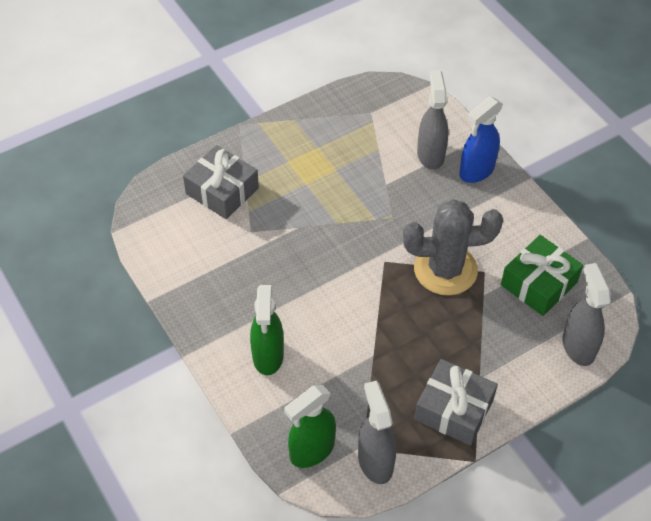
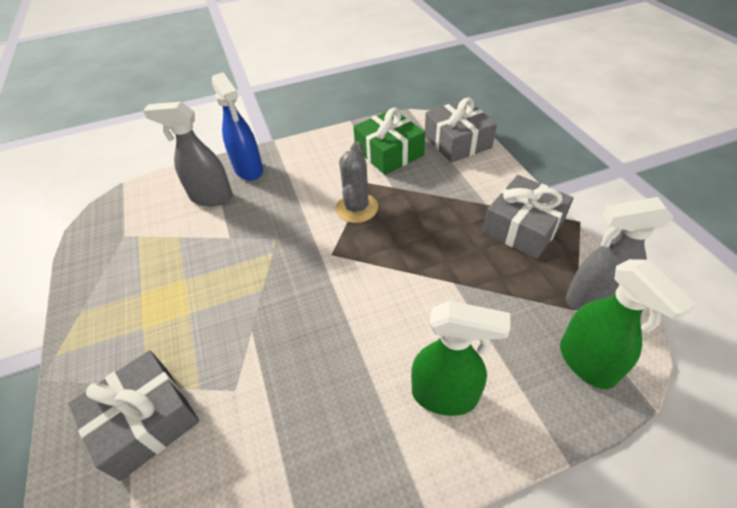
camera: 75 degrees left, 5 degrees down
grey cactus [403,199,503,295] -> grey cactus [336,141,378,223], size x0.65
grey spray bottle [562,263,611,366] -> grey gift [425,98,497,162]

